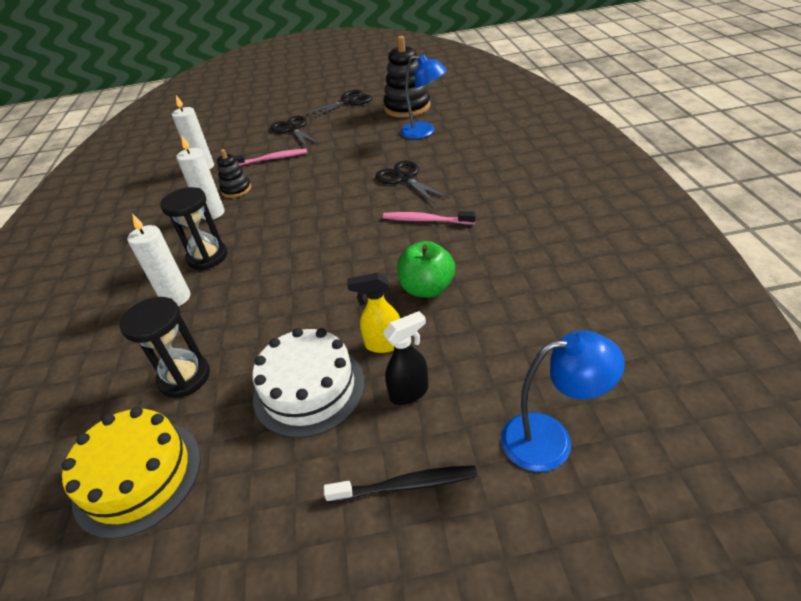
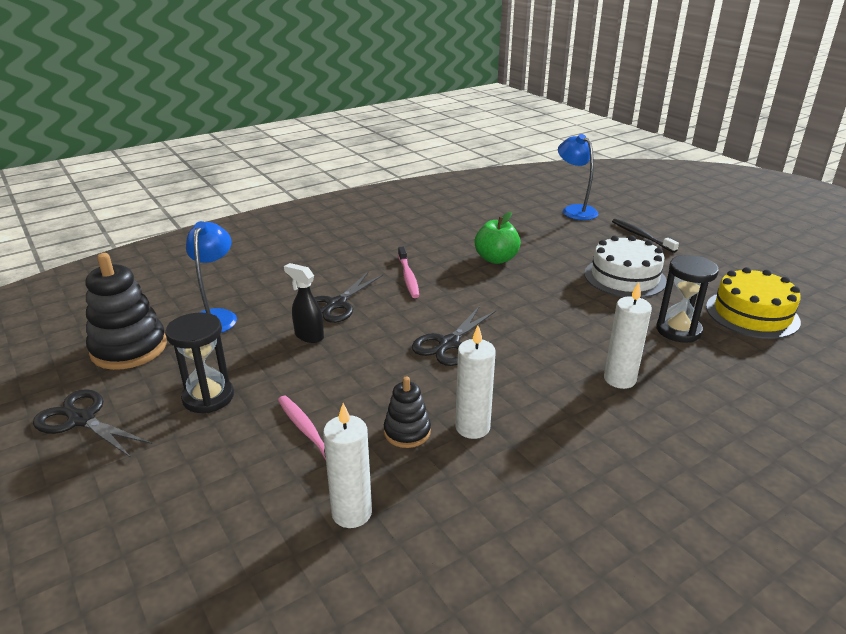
camera: 120 degrees left, 10 degrees down
black hourglass [160,187,227,270] -> black hourglass moved to [165,312,234,413]
black scissors [270,116,320,148] -> black scissors moved to [412,306,496,366]
yellow spray bottle [347,273,400,353] -> none
black spray bottle [383,311,429,405] -> black spray bottle moved to [284,263,324,343]

